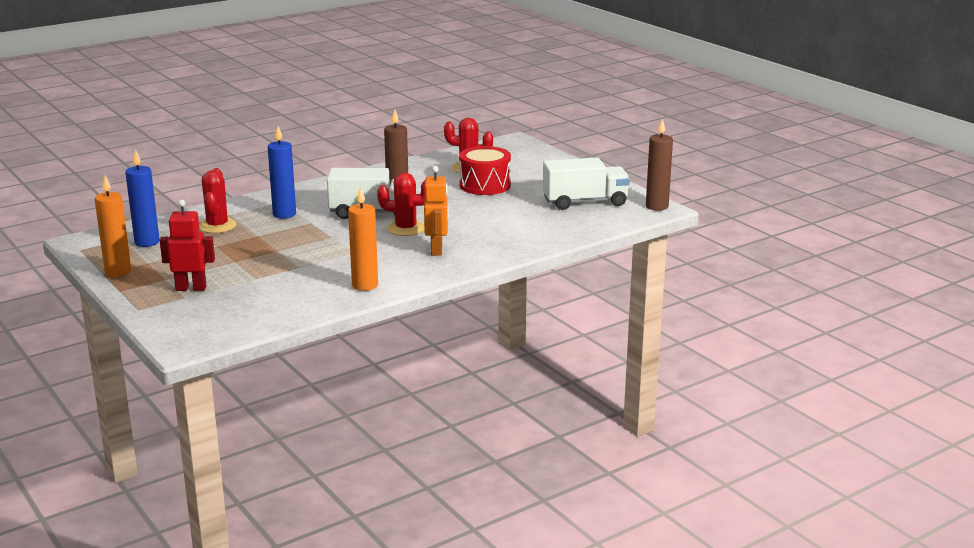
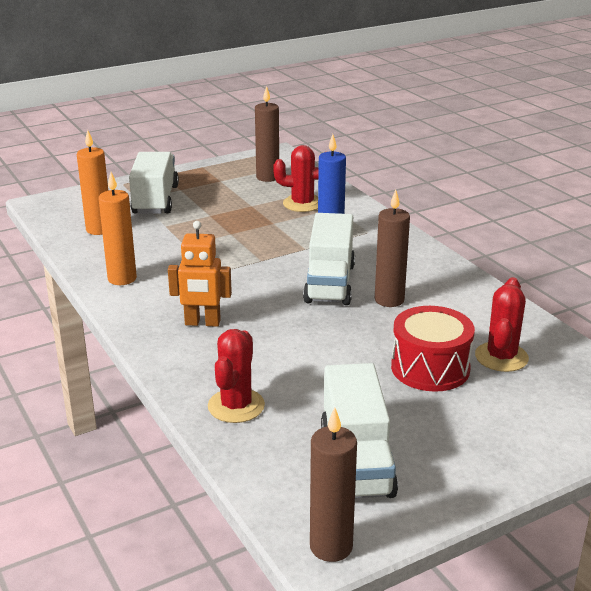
camera: 95 degrees right, 5 degrees up
orange candle [95,175,131,277] -> orange candle moved to [77,130,108,235]
blue candle [125,149,160,247] -> brown candle [255,86,279,182]
red robot [160,200,215,291] -> white truck [129,152,179,214]
red cactus [377,172,425,236] -> red cactus moved to [208,329,265,423]

